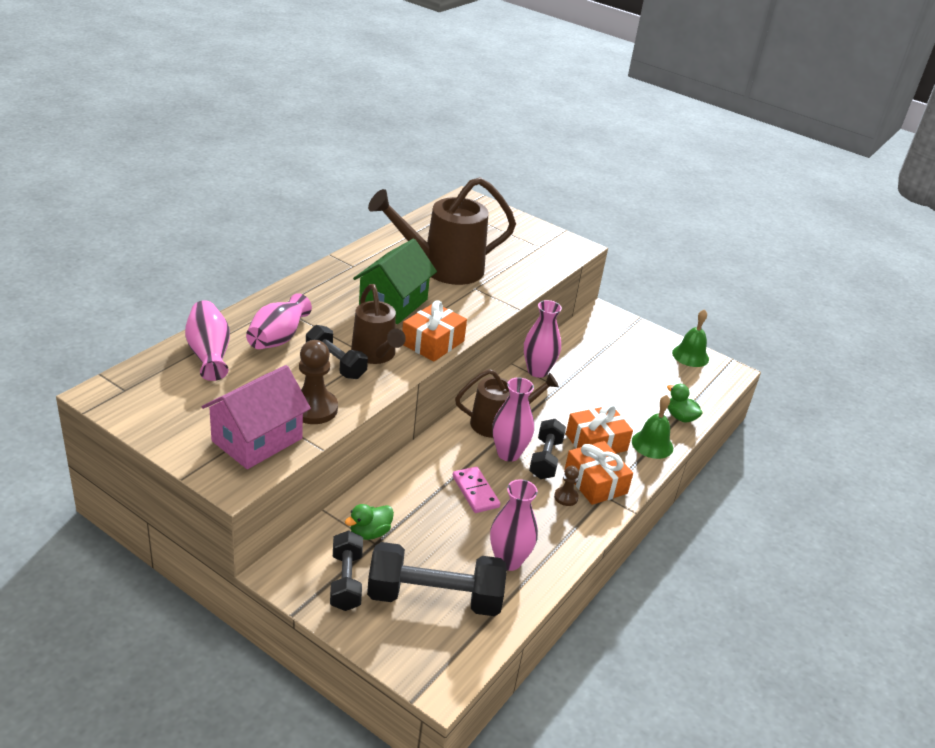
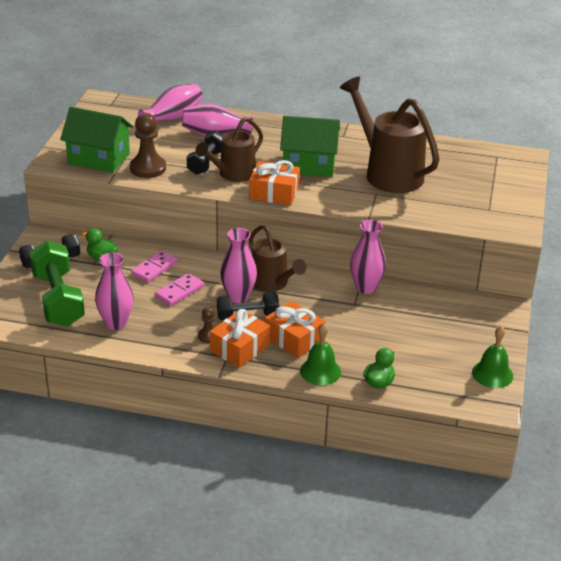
camera: 70 degrees right, 0 degrees up
pink house [202,365,311,469] -> green house [60,107,133,173]
black dumbbell [367,542,507,616] -> green dumbbell [29,240,85,327]
none -> pink domino [131,250,178,282]

